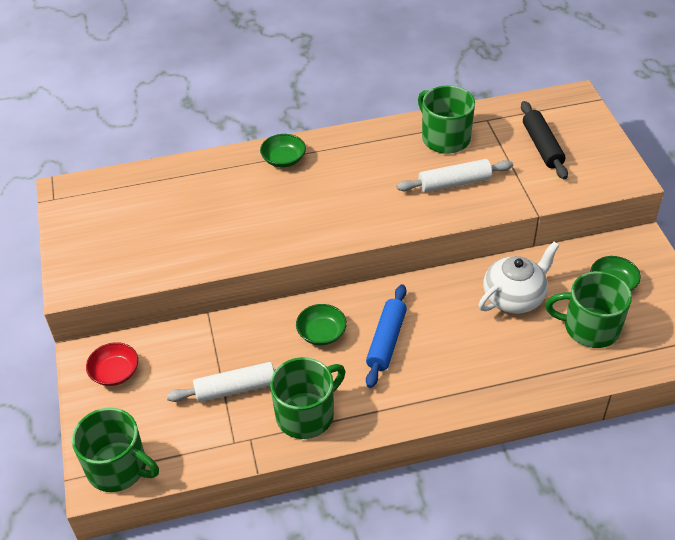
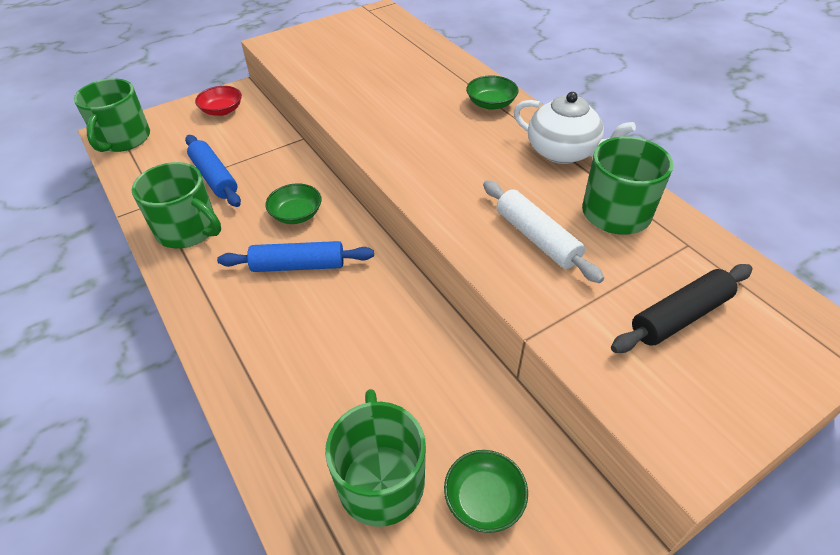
camera: 70 degrees right, 0 degrees up
white rolling pin [167,362,276,402] -> blue rolling pin [185,135,241,207]
white teapot [479,242,559,314] -> white teapot moved to [514,92,636,164]

